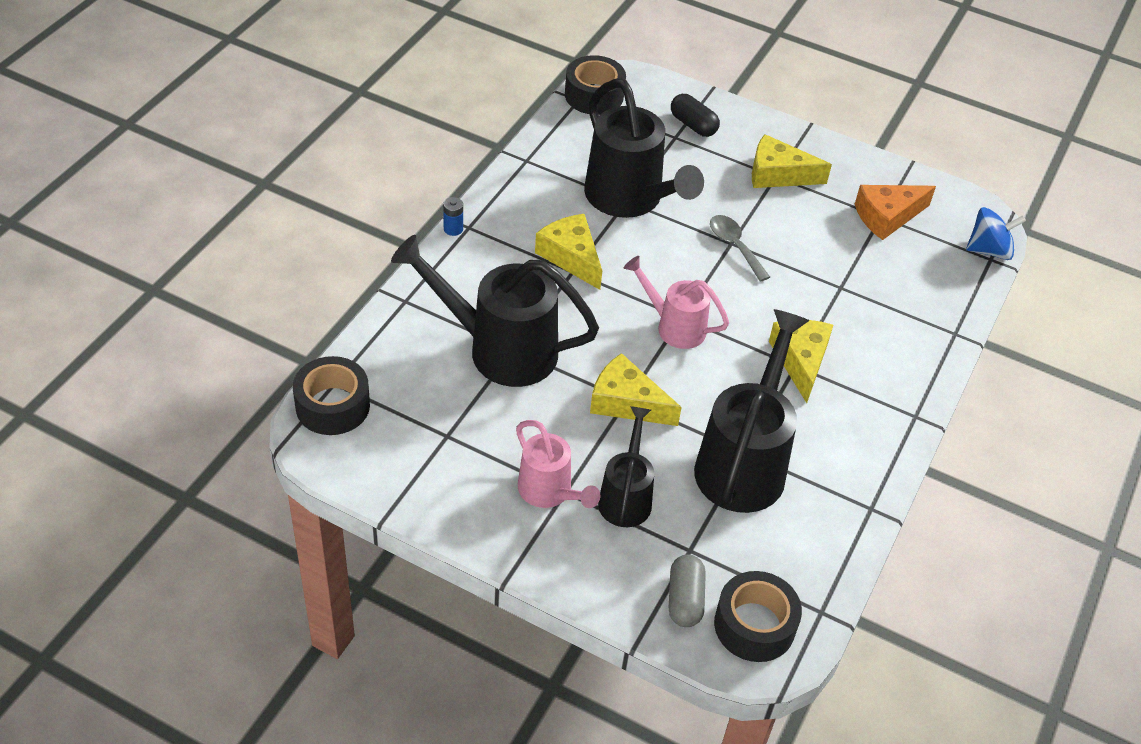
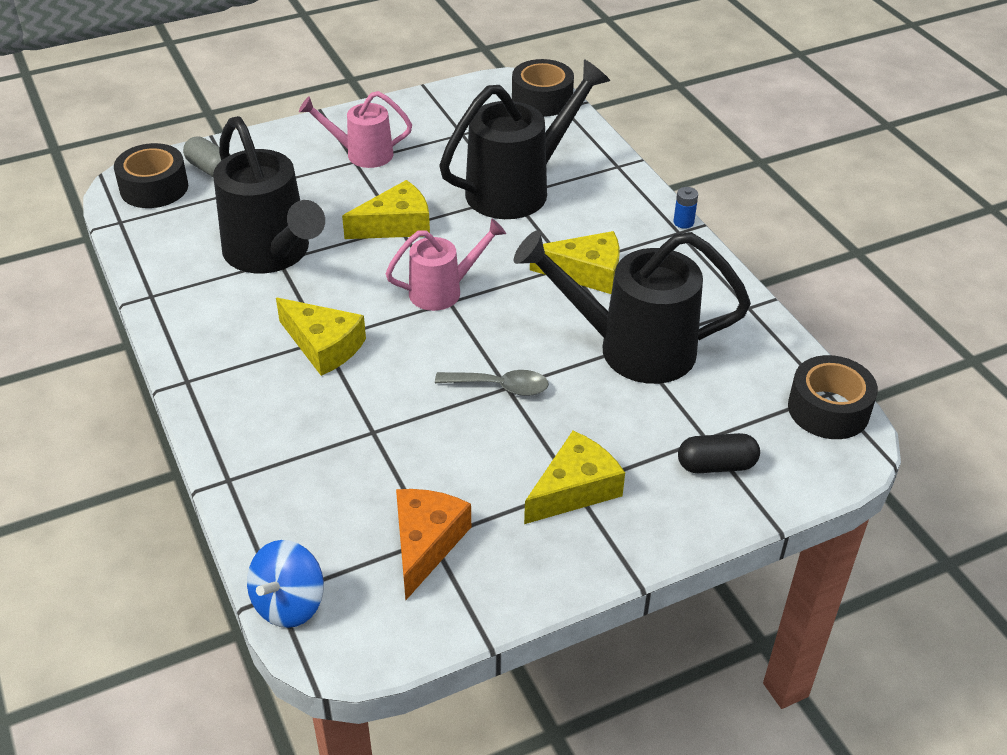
camera: 130 degrees right, 5 degrees down
black watering can [598,406,654,527] -> none

